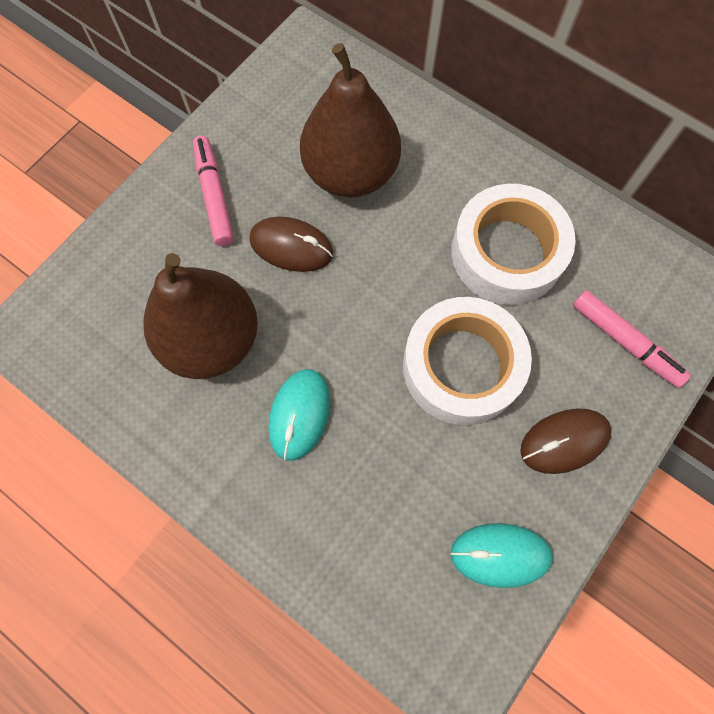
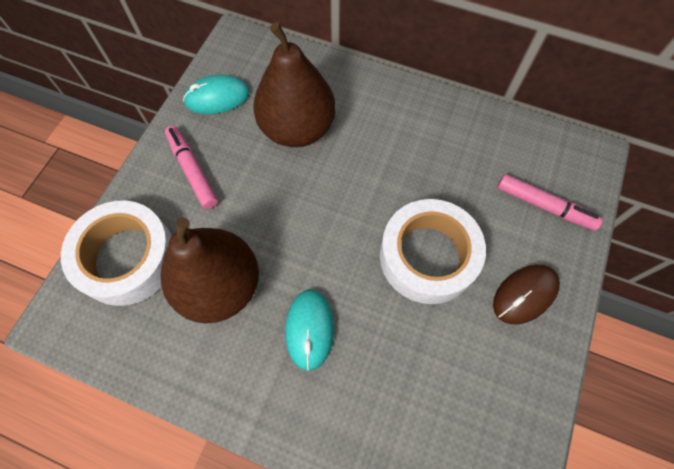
camera: 15 degrees left, 5 degrees down
brown mouse [249,217,333,272] -> none
white tape [451,184,576,305] -> white tape moved to [61,201,172,306]
turquoise mouse [451,523,553,588] -> turquoise mouse moved to [183,75,249,114]

